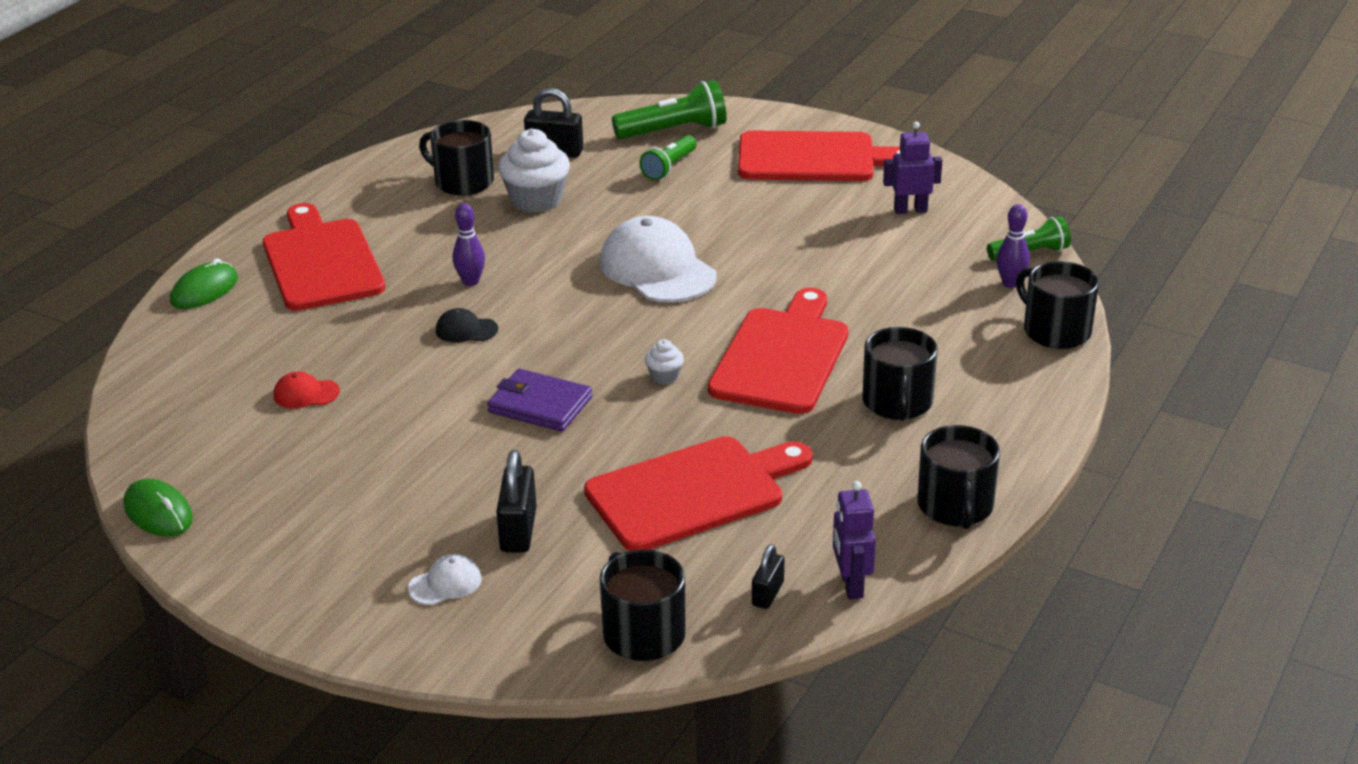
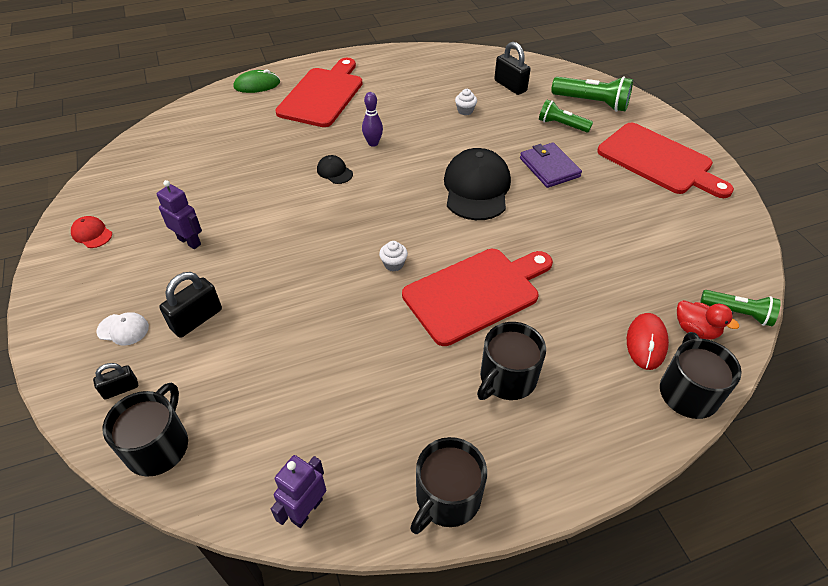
camera: 40 degrees right, 15 degrees up
green mouse [124,478,193,537] -> none
red cap [274,372,340,409] -> red cap moved to [71,216,112,248]
black mug [419,120,494,196] -> none
purple wallet [487,369,592,432] -> purple wallet moved to [520,142,582,188]
white cupcake [498,129,570,213] -> white cupcake [455,89,477,115], size x0.48
red cutting board [584,436,813,551] -> none
white cap [600,216,716,302] -> black cap [444,148,511,220]
green flashlight [639,135,697,181] -> green flashlight turned 45 degrees clockwise [539,100,593,132]
black padlock [752,544,784,609] -> black padlock moved to [93,363,138,400]
purple robot [883,122,942,214] -> purple robot moved to [157,180,202,249]
purple bowling pin [997,204,1030,288] -> red duck [677,300,739,339]
none -> red mouse [627,313,669,370]

